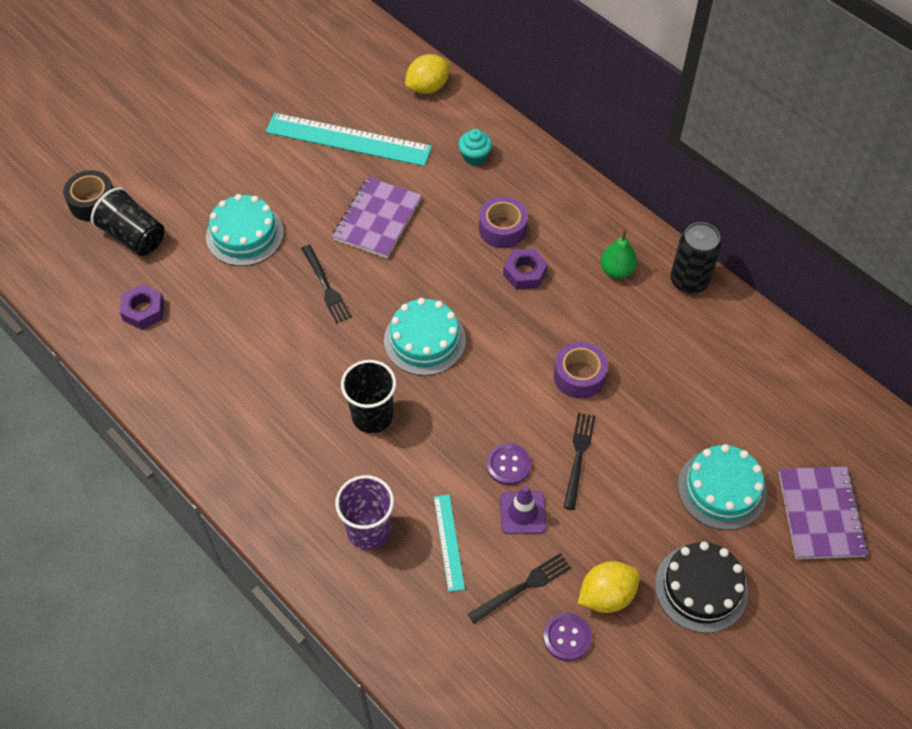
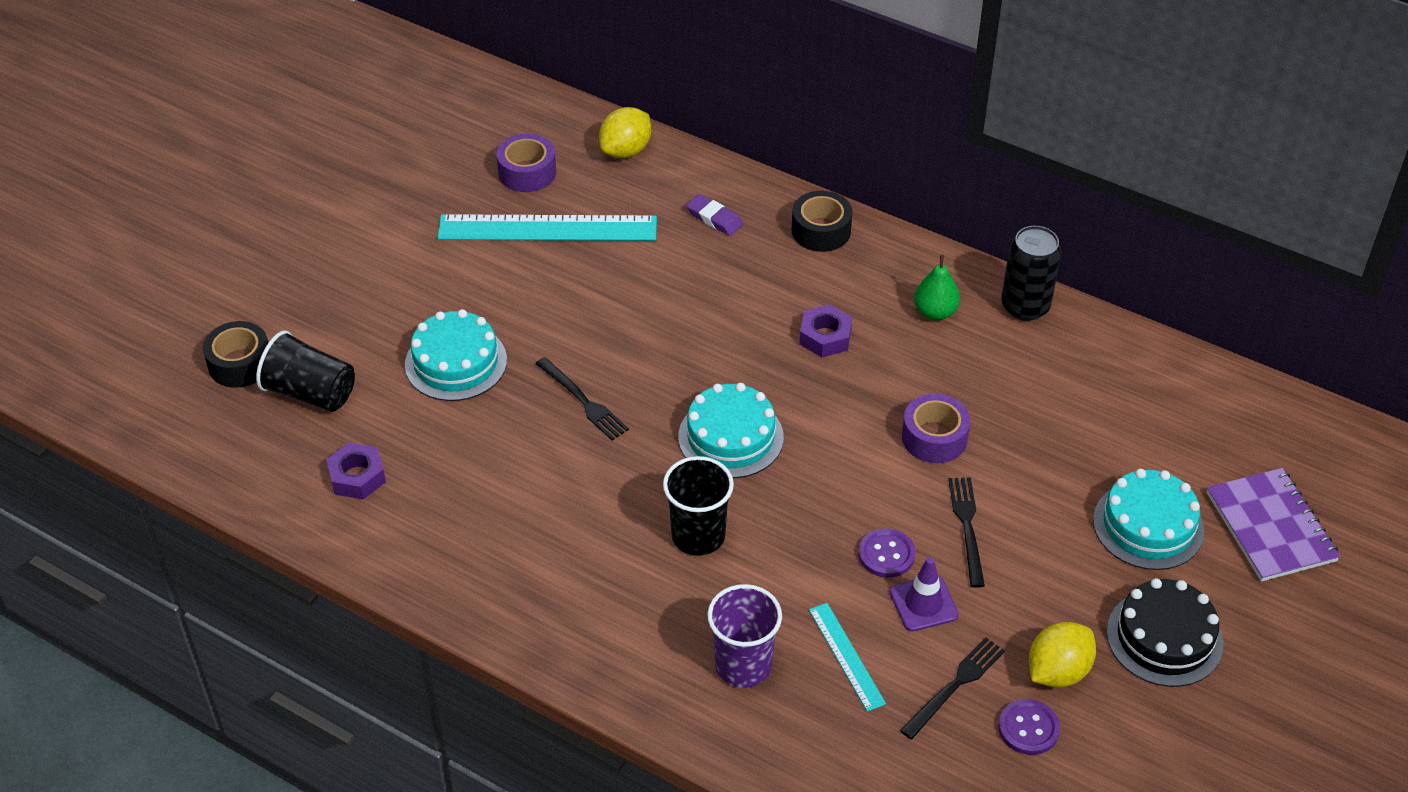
camera: 15 degrees left, 10 degrees down
purple notebook [332,177,422,258] -> none
turquoise cupcake [458,129,492,166] -> purple eraser [686,194,743,236]
purple tape [479,197,528,248] -> purple tape moved to [496,133,556,192]
none -> black tape [792,191,852,252]

